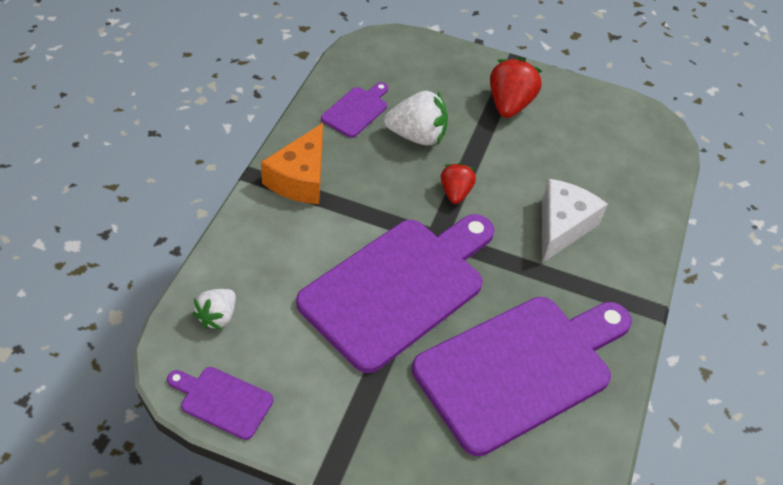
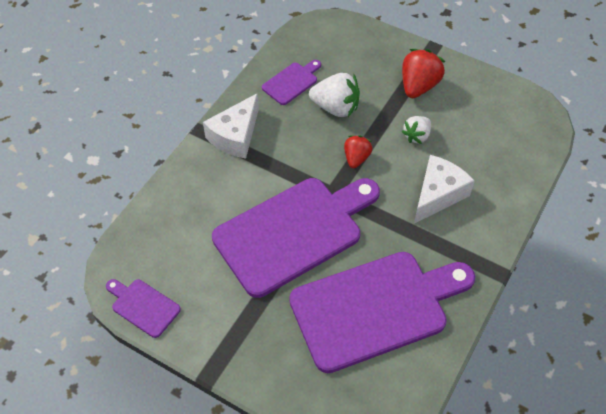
camera: 15 degrees right, 5 degrees up
white strawberry [193,289,236,330] -> white strawberry moved to [402,116,431,144]
orange cheese [261,123,323,204] -> white cheese [203,93,259,159]

